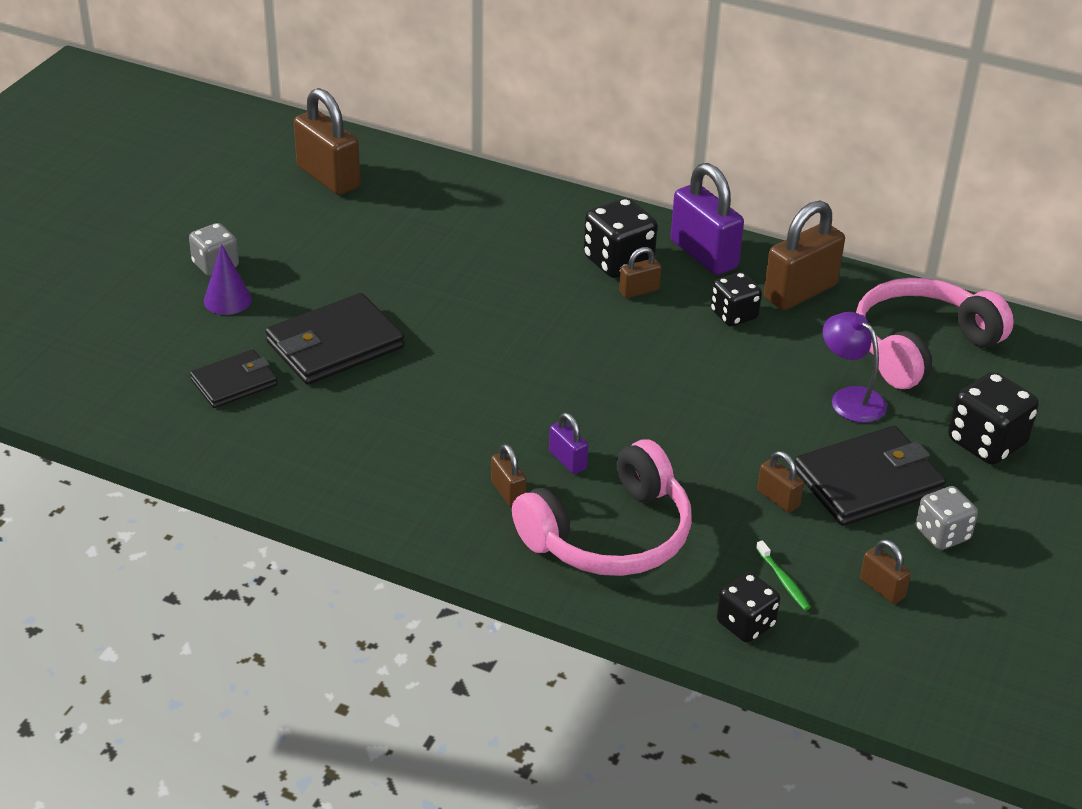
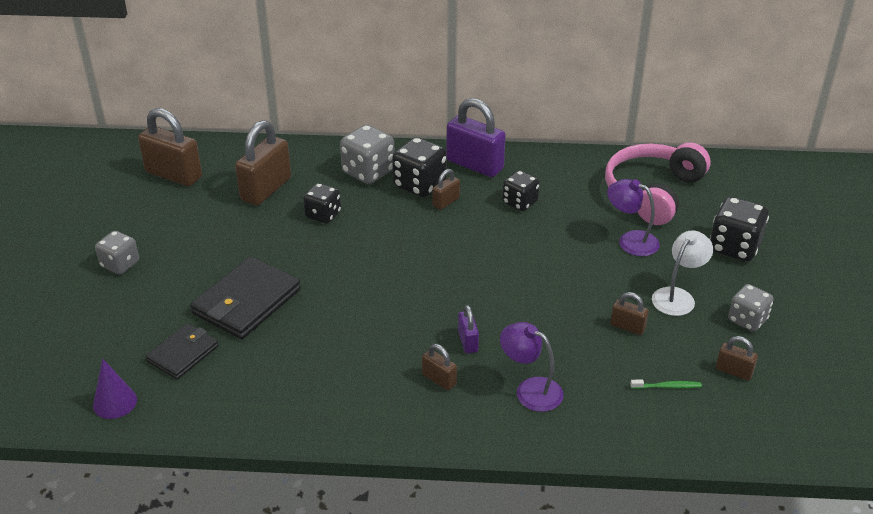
camera: 20 degrees left, 0 degrees up
purple cone [204,244,252,315] -> purple cone moved to [93,359,137,419]
pink headphones [512,440,692,576] -> purple lamp [500,322,564,412]
purple padlock [549,412,588,474] -> purple padlock turned 45 degrees clockwise [458,305,479,353]
black dice [717,572,780,643] -> black dice moved to [303,183,341,224]
green toothbrush [756,540,811,610] -> green toothbrush turned 45 degrees counterclockwise [630,380,702,389]
brown padlock [764,200,845,310] -> brown padlock moved to [235,120,291,206]
black wallet [795,426,946,526] -> white lamp [652,230,713,316]
none -> grey dice [340,125,394,184]

